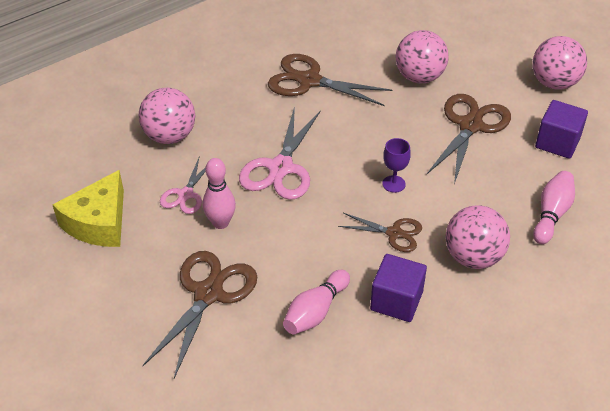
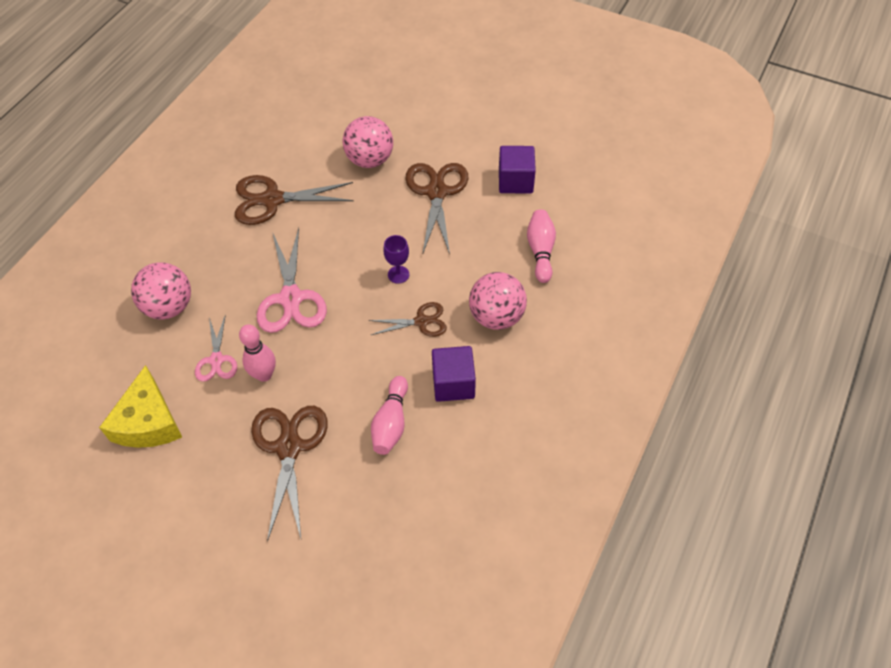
camera: 25 degrees left, 10 degrees up
pink ball [533,36,587,90] -> none

